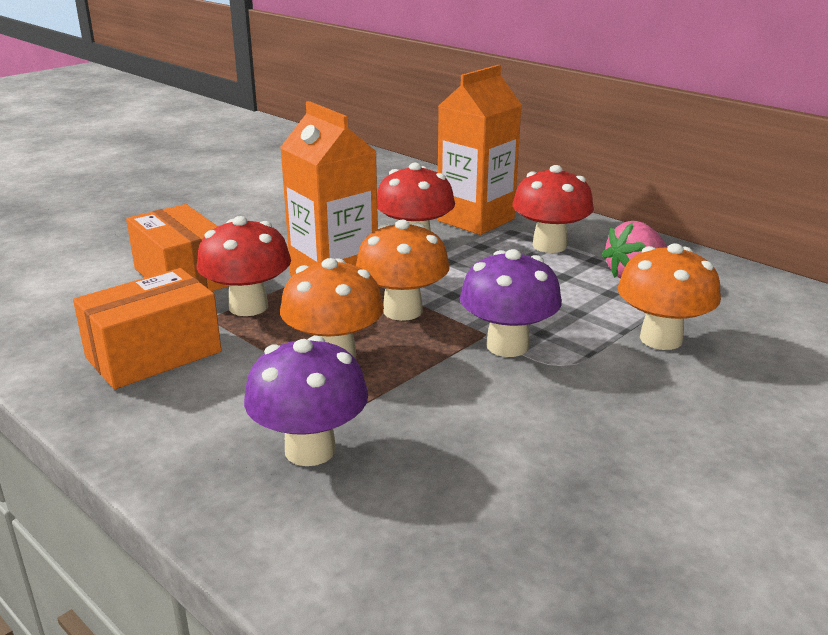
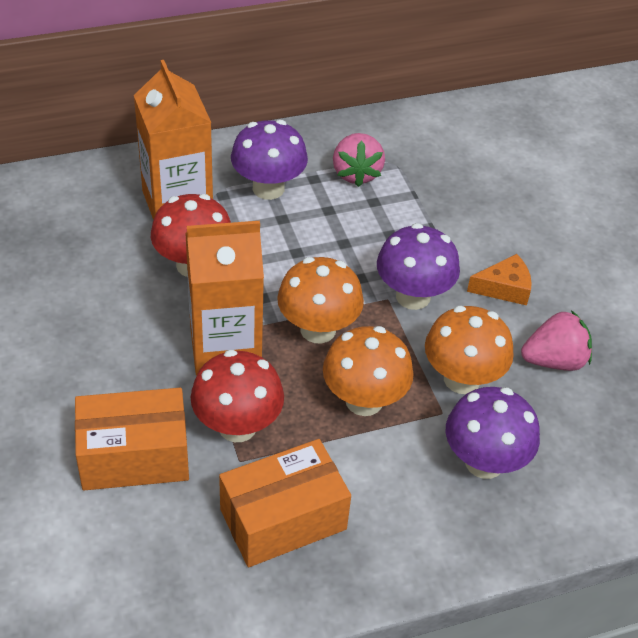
camera: 65 degrees left, 20 degrees up
orange box [73,268,221,389] -> orange box turned 75 degrees clockwise [219,439,351,567]
red mushroom [513,165,594,253] -> purple mushroom [231,120,308,200]
orange mushroom [618,243,721,350] -> orange mushroom moved to [425,306,514,394]
none -> orange cheese [467,254,532,305]
none -> pink strawberry [521,310,592,371]

